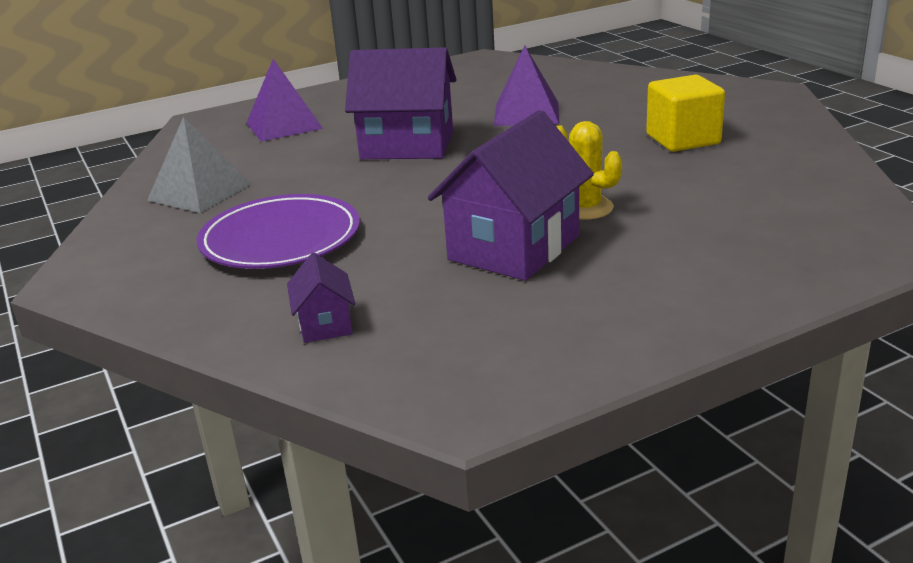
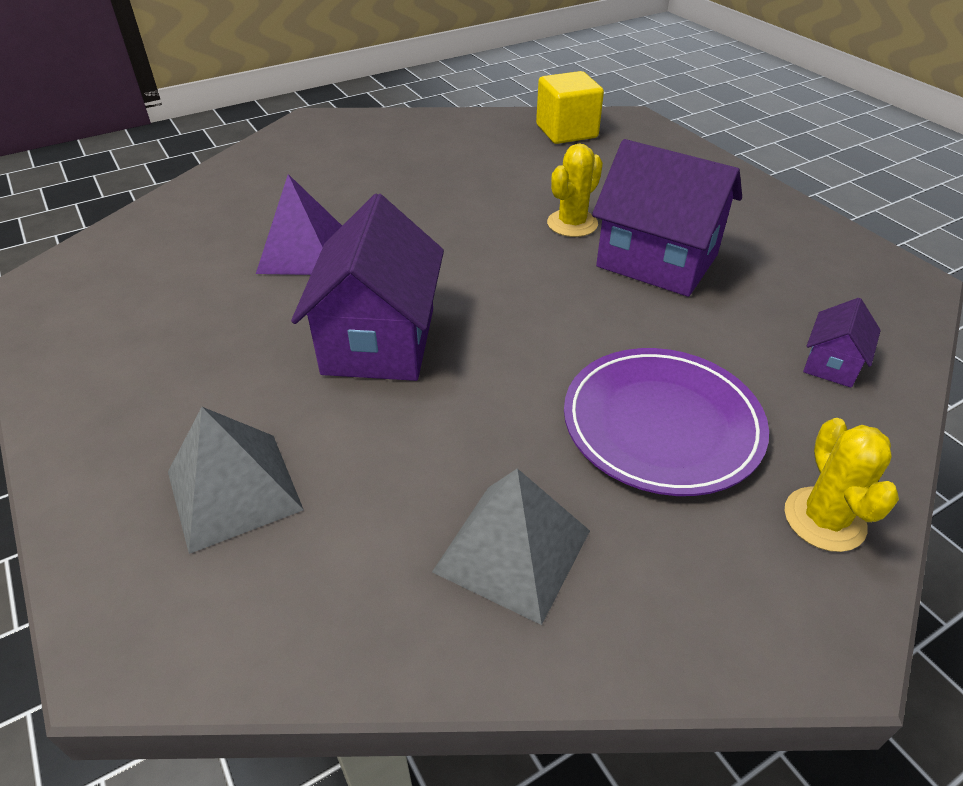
camera: 95 degrees left, 15 degrees up
purple pyramid [246,59,323,142] -> grey pyramid [168,407,304,554]
purple house [287,252,355,343] -> purple house turned 45 degrees counterclockwise [803,298,881,388]
yellow cube [646,75,725,152] -> yellow cube moved to [536,71,604,144]
none -> yellow cactus [785,418,899,552]

